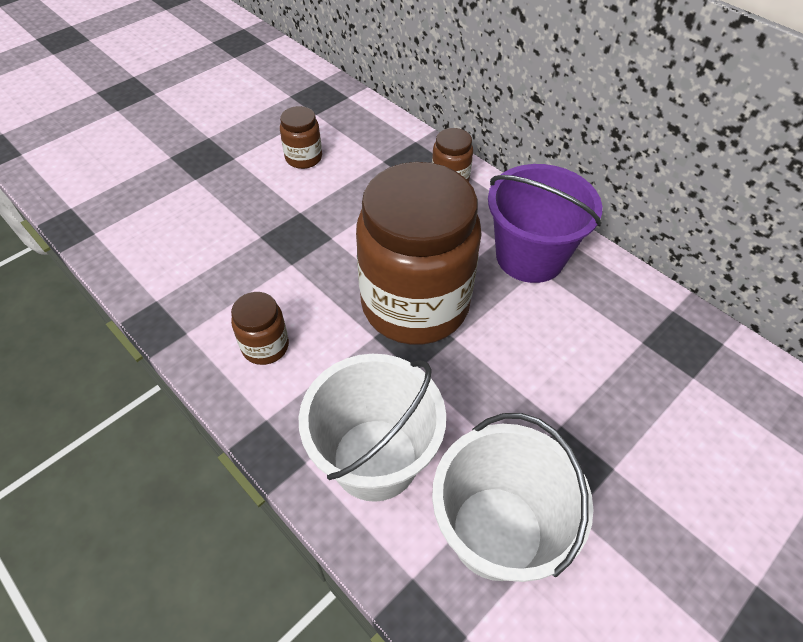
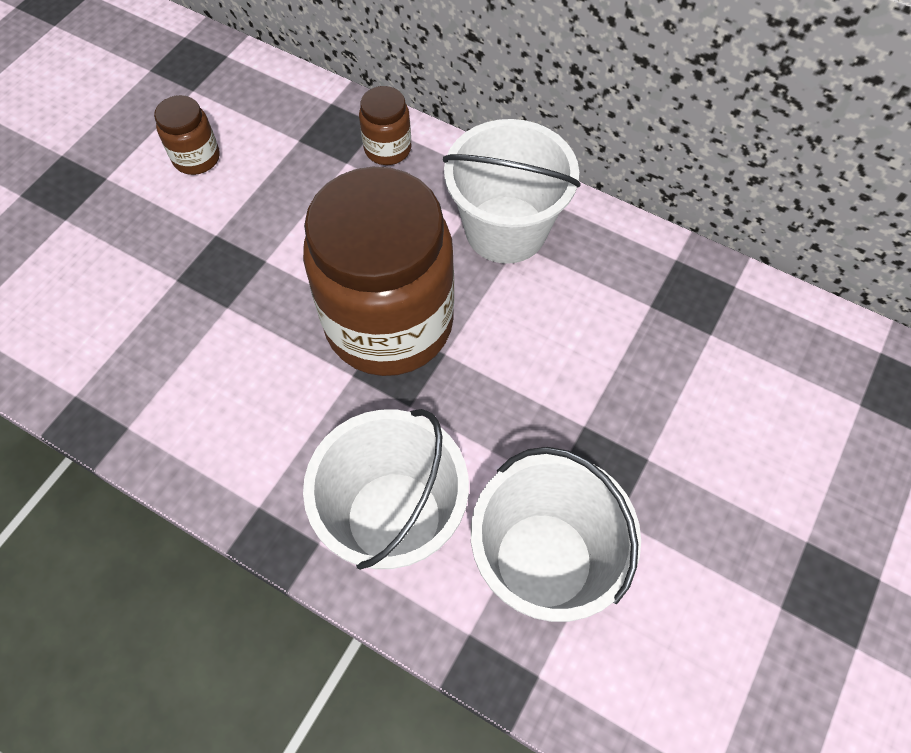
camera: 15 degrees left, 10 degrees up
brown jar [231,292,289,365] -> none
purple bucket [488,164,602,283] -> white bucket [443,119,581,264]

